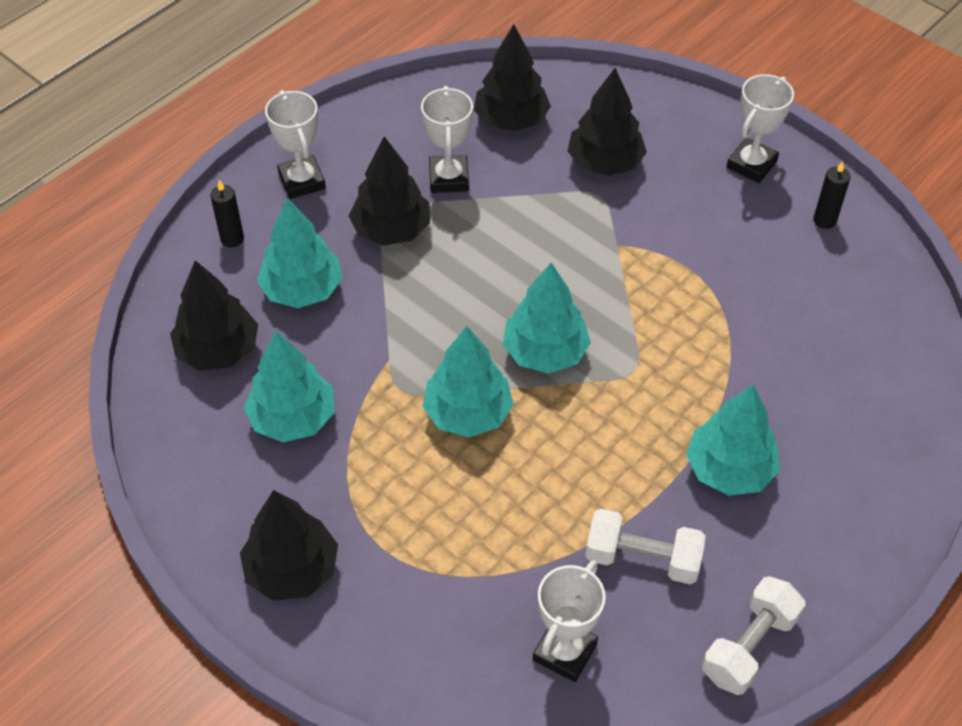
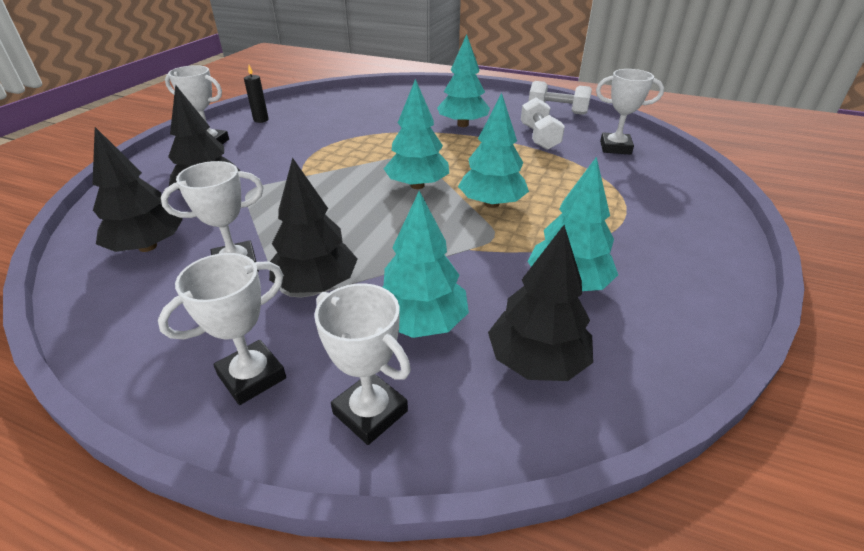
camera: 110 degrees left, 15 degrees down
black candle [210,180,244,247] -> white trophy [314,283,411,445]
black tree [240,490,338,600] -> none

